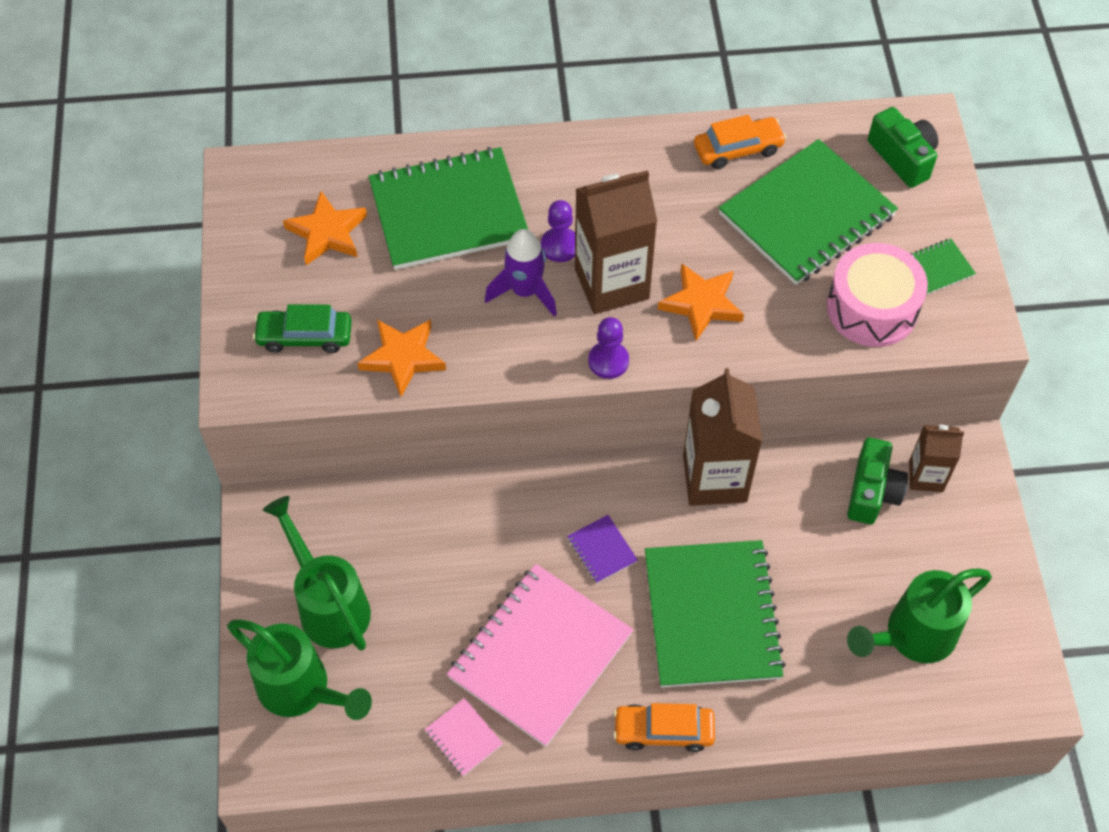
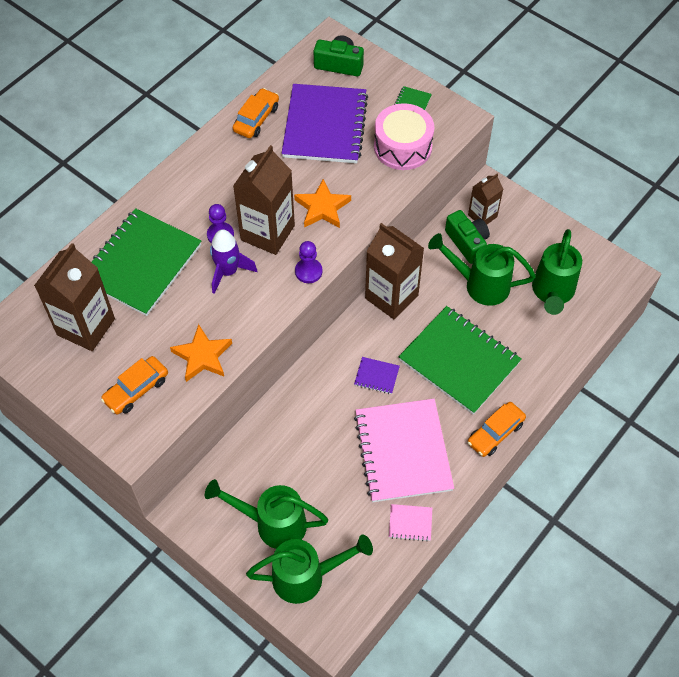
camera: 45 degrees left, 0 degrees up
green car [253,304,352,353] -> orange car [101,356,168,414]
orange star [283,191,367,265] -> brown carton [34,243,115,351]
green notebook [719,139,898,285] -> purple notebook [282,84,368,163]
none -> green watering can [428,233,536,306]

